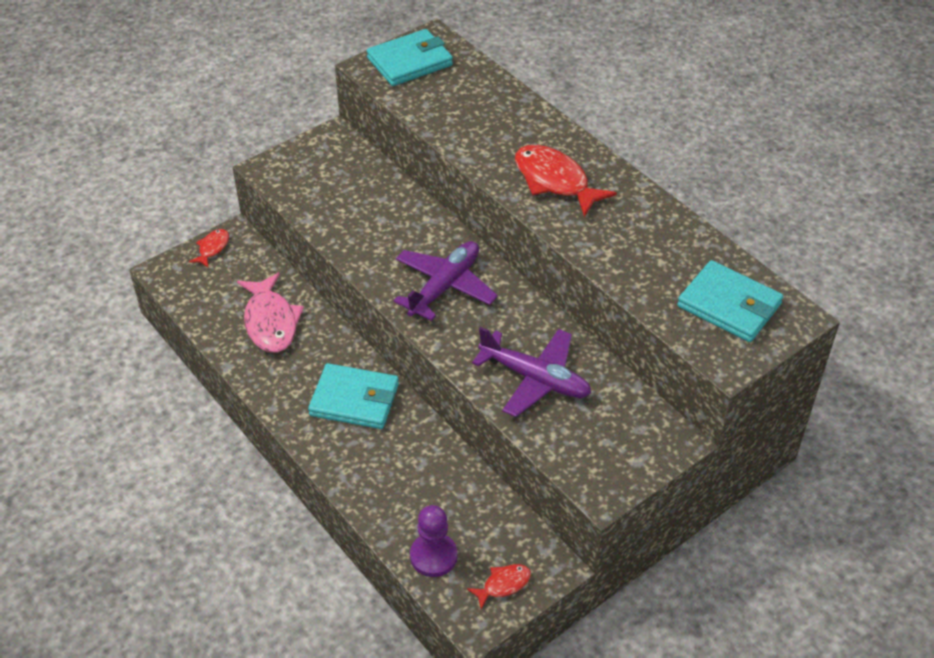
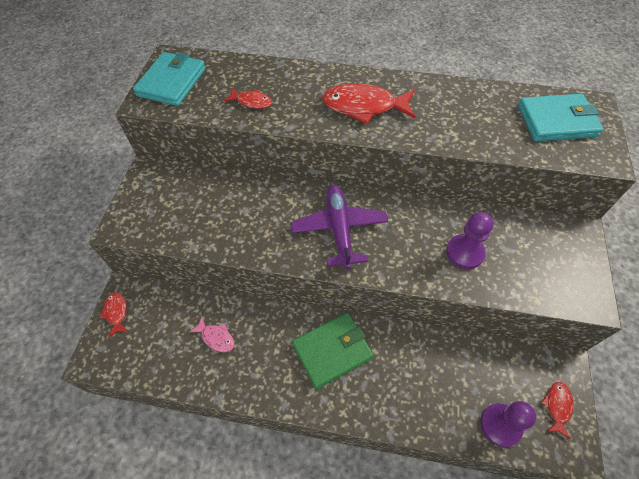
camera: 40 degrees left, 10 degrees up
pink fish [237,272,304,353] -> pink fish [189,317,234,352], size x0.52
turquoise wallet [308,363,399,429] -> green wallet [292,313,374,389]
purple plane [472,327,591,417] -> purple pawn [446,212,494,269]
none -> red fish [224,88,272,109]

